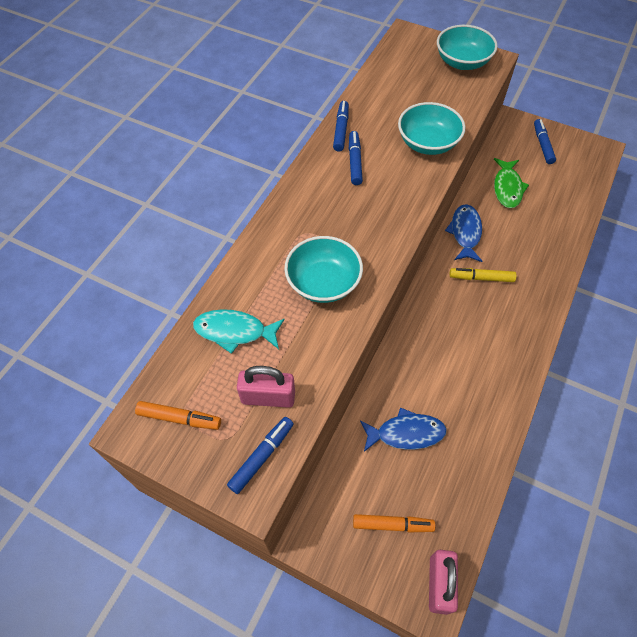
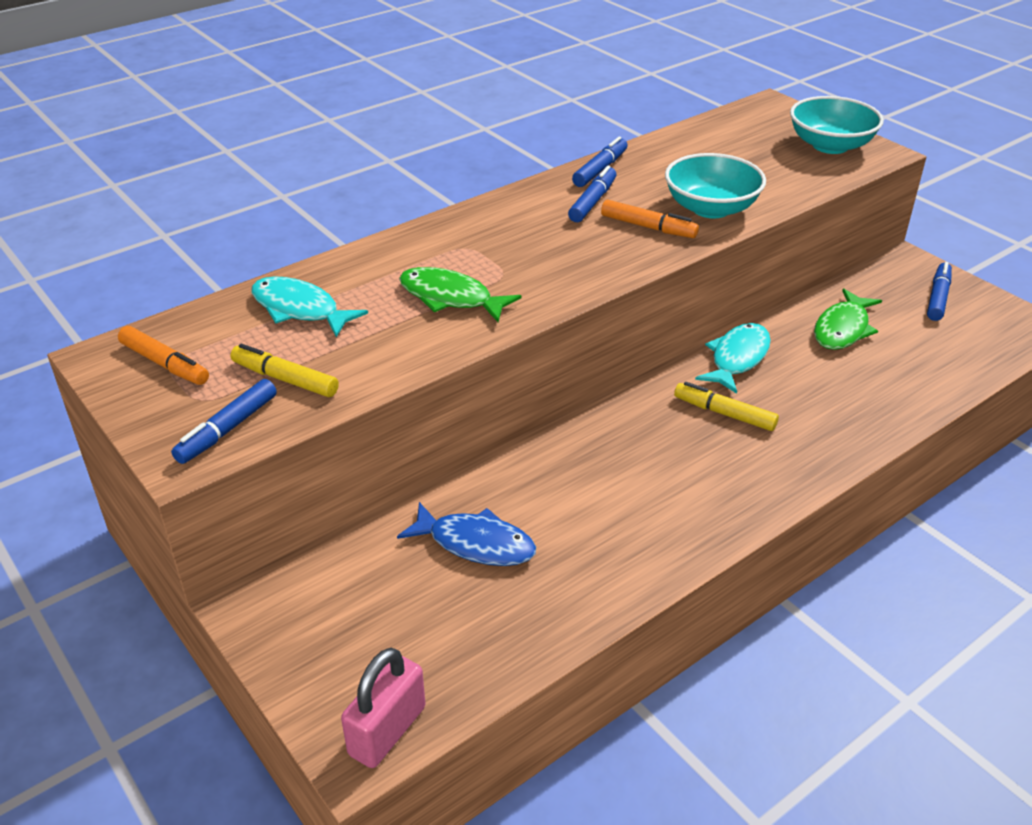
camera: 25 degrees right, 20 degrees down
blue marker [227,417,294,494] -> blue marker turned 150 degrees clockwise [171,379,277,464]
pink padlock [237,366,295,408] -> yellow marker [231,344,339,397]
turquoise bowl [284,236,363,303] -> green fish [399,267,522,322]
orange marker [353,514,435,532] -> orange marker moved to [601,199,699,238]
blue fish [445,204,482,262] -> turquoise fish [695,323,771,394]

